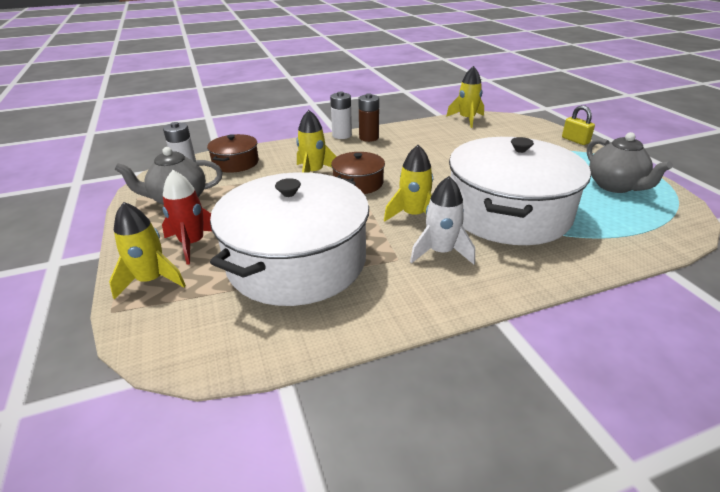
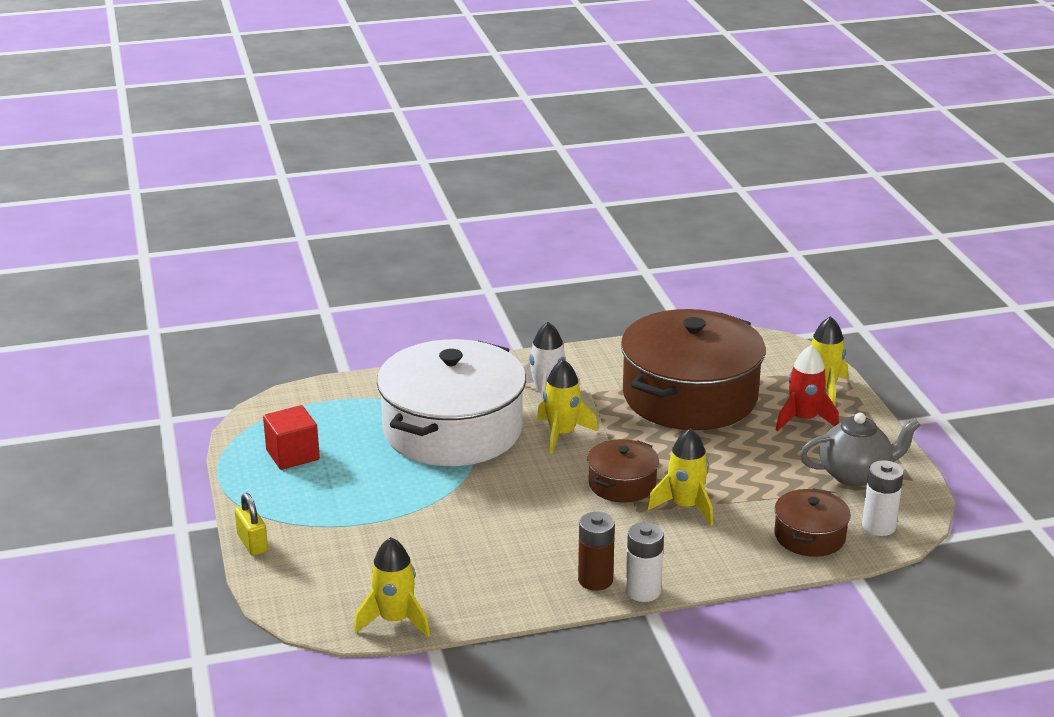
camera: 175 degrees left, 5 degrees down
white pot [210,172,369,306] -> brown pot [621,309,766,430]
grey teapot [587,132,673,193] -> red cube [263,405,320,470]

